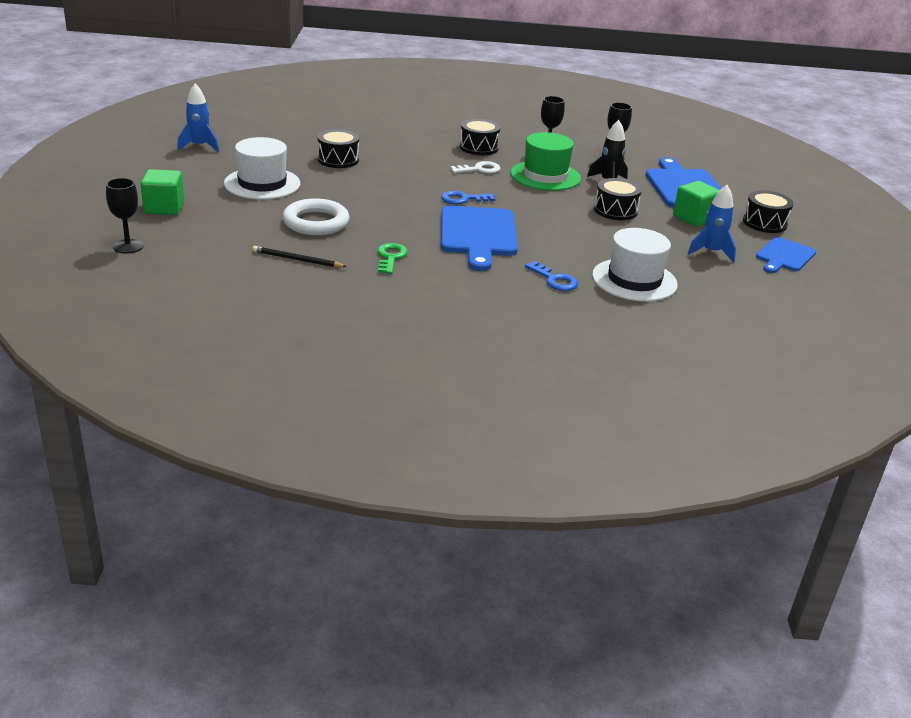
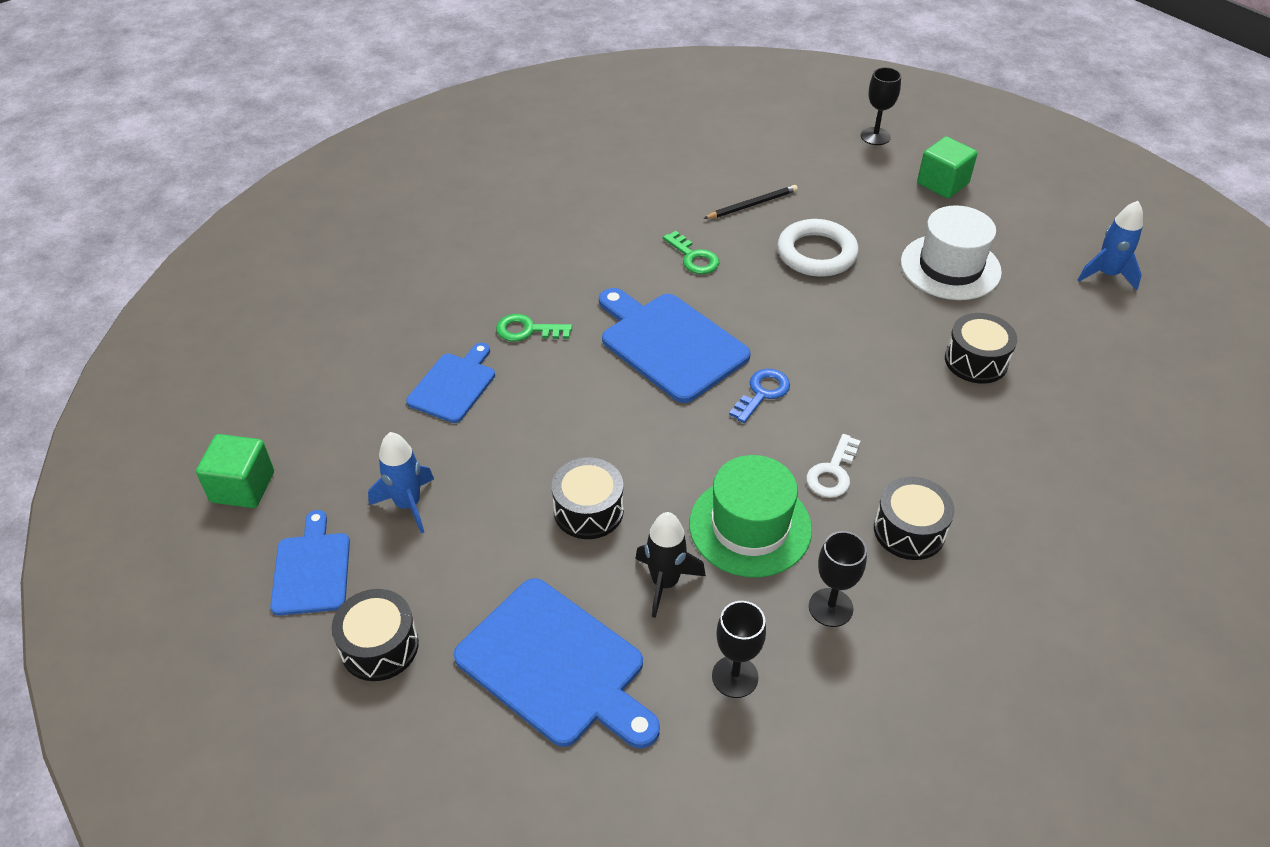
camera: 140 degrees right, 15 degrees up
blue key [525,261,579,291] -> green key [496,314,572,342]
white hat [592,228,678,302] -> blue cutting board [406,343,495,423]
green cube [673,181,720,227] -> green cube moved to [196,434,274,508]

